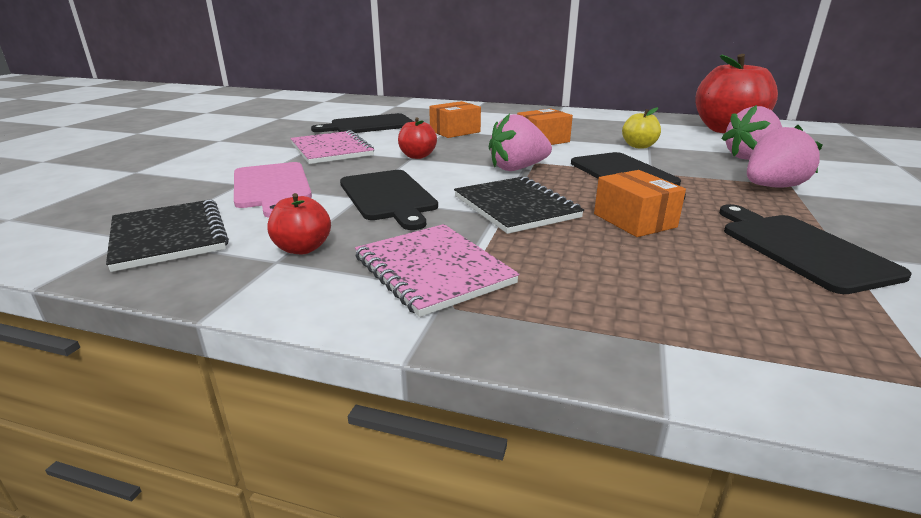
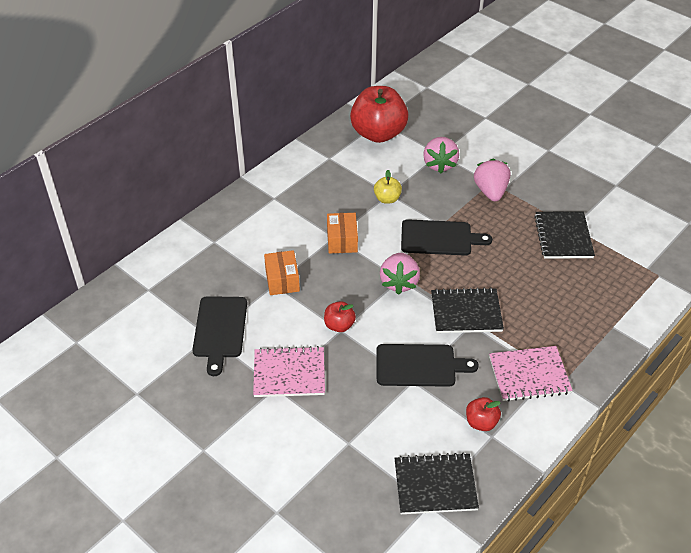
camera: 65 degrees left, 20 degrees up
pink cutting board [234,162,312,218] -> none
orange box [594,170,686,237] -> none
black cutting board [719,204,911,294] -> black notebook [534,211,595,259]

